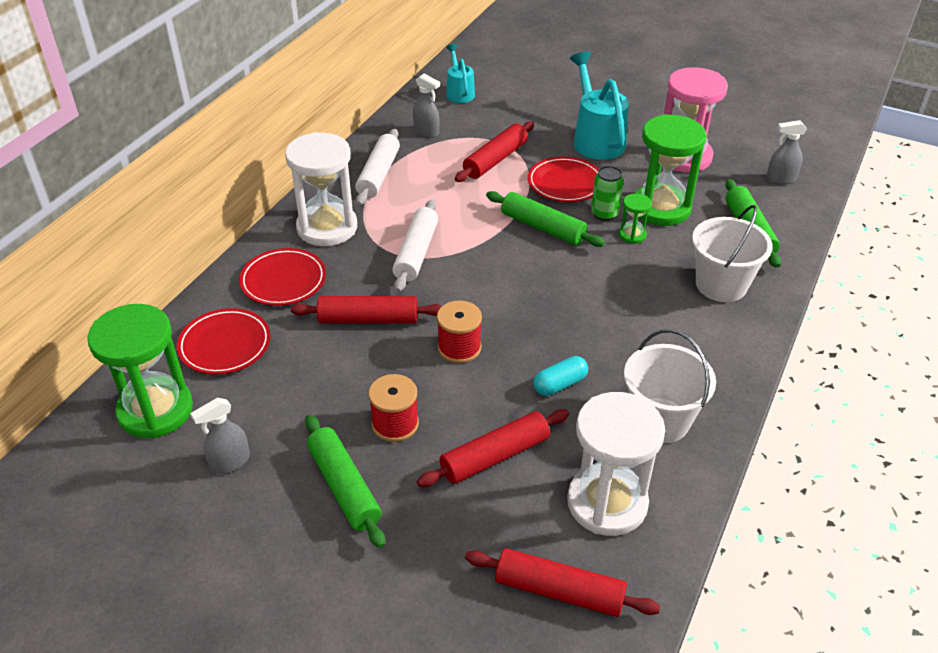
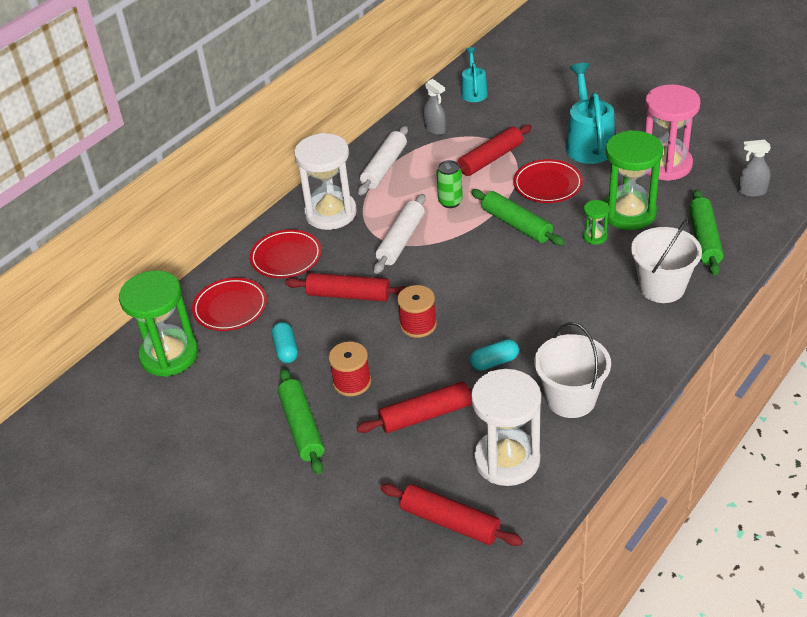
camera: 15 degrees right, 0 degrees up
grey spray bottle [190,398,250,474] -> none
green can [591,166,624,221] -> green can moved to [436,160,463,208]
none -> turquoise capsule [272,322,298,363]

